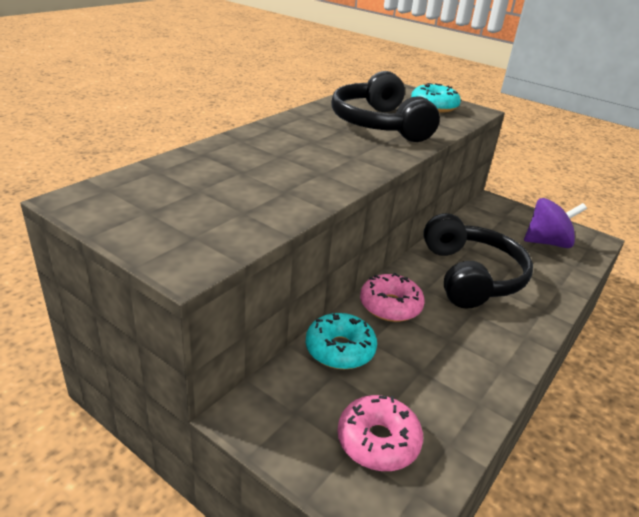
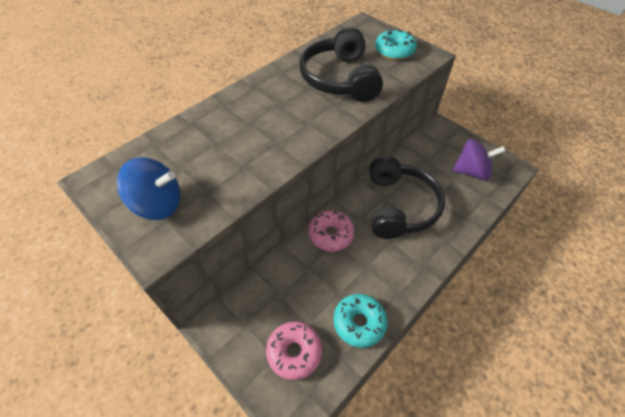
camera: 10 degrees right, 20 degrees up
turquoise donut [306,313,377,369] -> turquoise donut moved to [334,294,388,348]
none -> blue spinning top [117,157,180,220]

